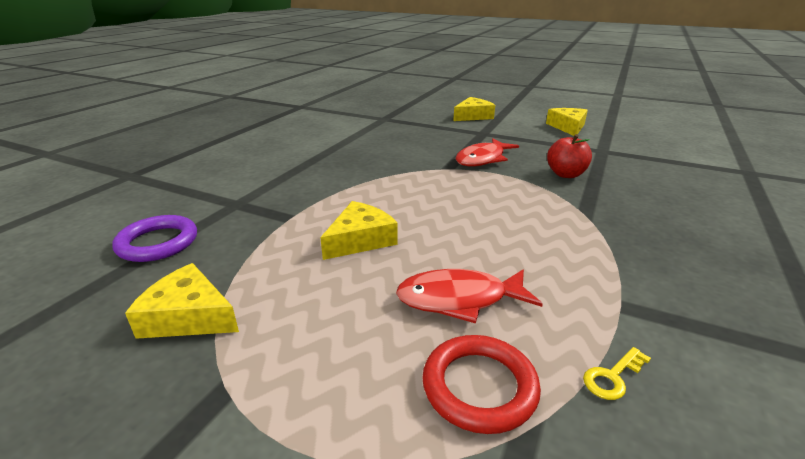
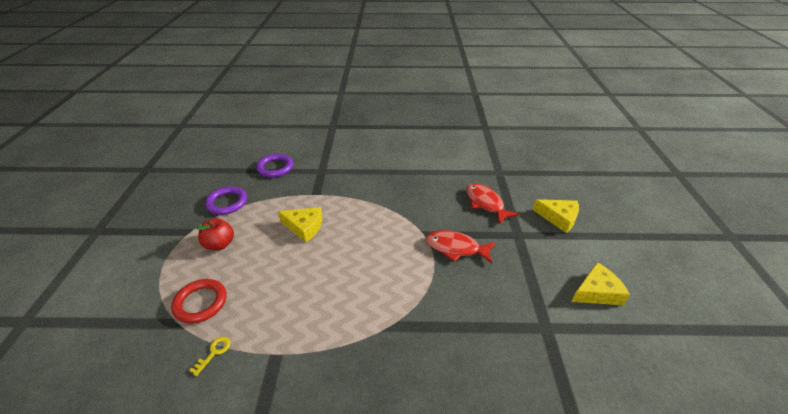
camera: 65 degrees right, 10 degrees up
yellow cheese [125,263,239,339] -> purple ring [205,186,247,215]
red fish [396,269,543,323] -> red fish moved to [466,183,519,224]
red apple [547,134,592,178] -> red apple moved to [196,218,234,250]
yellow key [583,347,651,400] -> yellow key turned 90 degrees clockwise [189,337,230,376]

